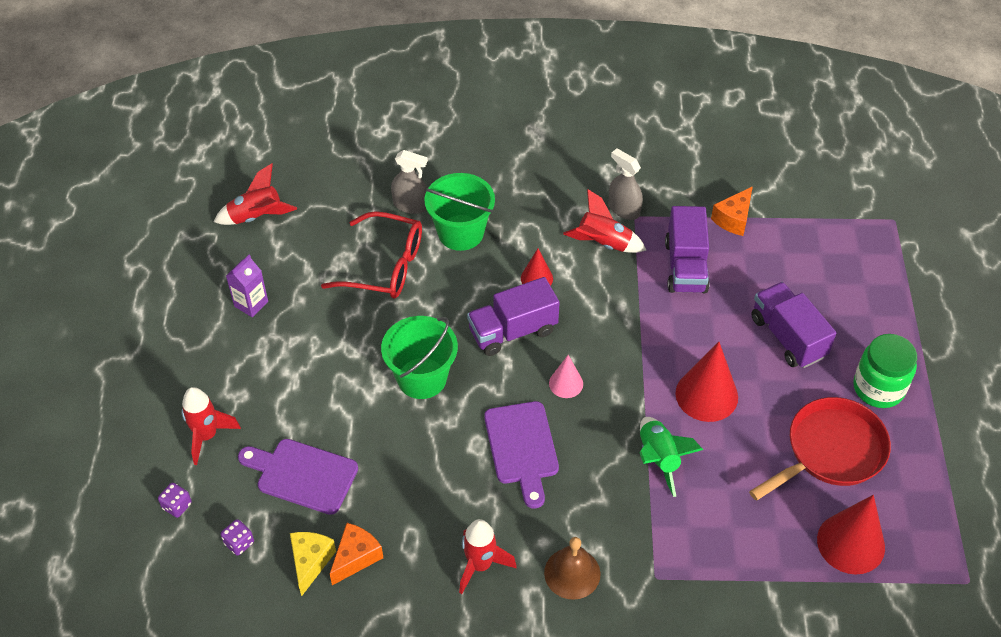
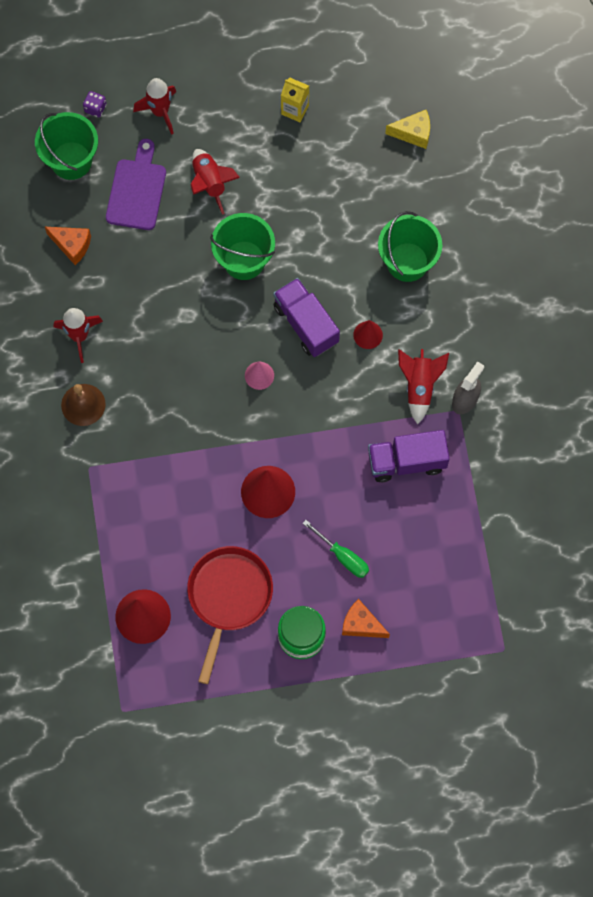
camera: 80 degrees right, 20 degrees up
red rocket [214,163,297,225] -> red rocket moved to [191,149,240,215]
purple dice [221,519,254,556] -> green bucket [35,112,98,180]
purple carton [226,255,268,317] -> yellow carton [281,78,309,122]
yellow cheese [290,532,336,596] -> yellow cheese moved to [385,110,430,149]
red glasses [321,211,422,299] -> none
grey spray bottle [391,150,428,214] -> none
purple cutting board [484,401,559,508] -> none
green rocket [639,417,703,497] -> none
orange cheese [711,186,753,236] -> orange cheese moved to [342,599,390,638]
red pan [749,397,891,500] -> red pan turned 120 degrees counterclockwise [187,546,273,684]
purple truck [751,282,836,368] -> green screwdriver [302,520,369,578]

